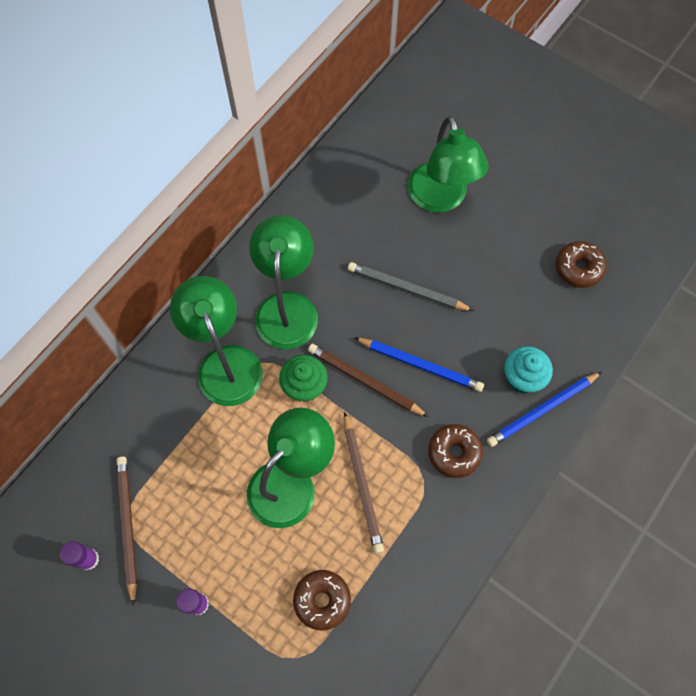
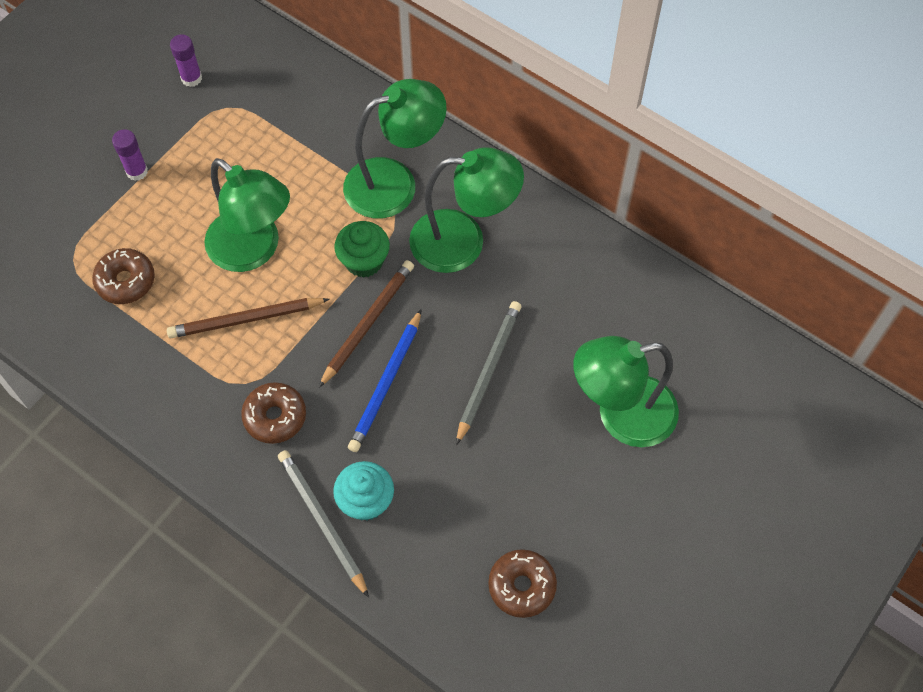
camera: 90 degrees right, 5 degrees down
brown pencil [116,456,137,606] -> none
blue pencil [487,372,602,447] -> grey pencil [278,450,369,598]

